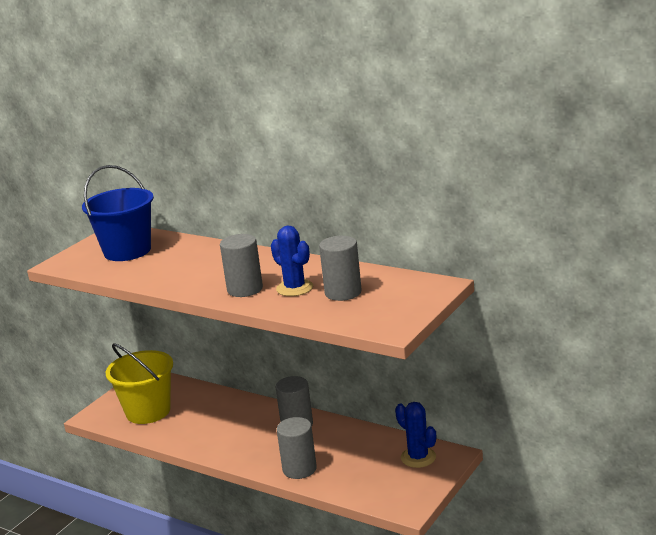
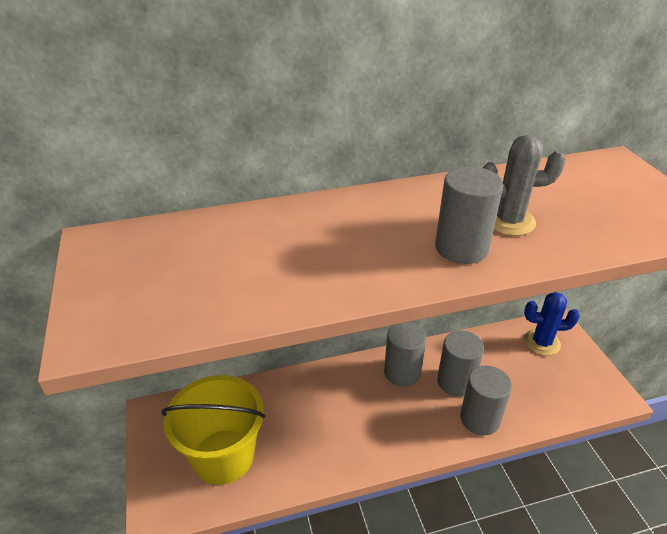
camera: 50 degrees left, 15 degrees up
blue bucket [82,165,154,261] -> none
blue cactus [271,225,313,296] -> grey cactus [482,135,566,236]
grey cylinder [319,236,362,301] -> grey cylinder moved to [437,330,484,396]

